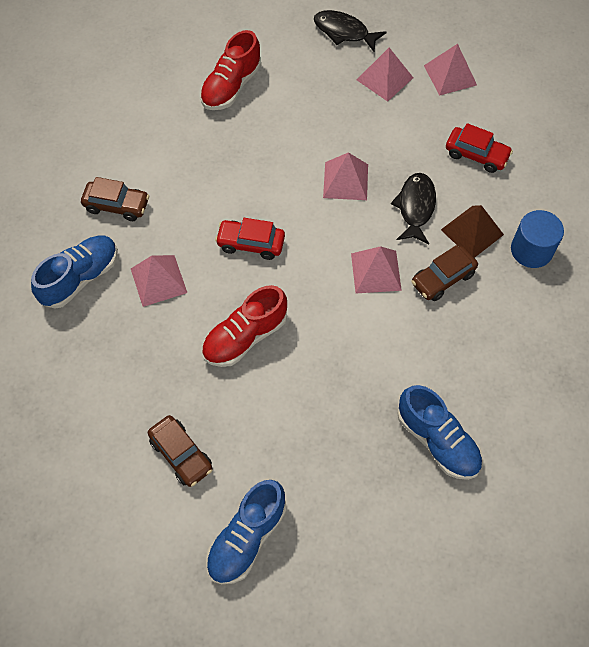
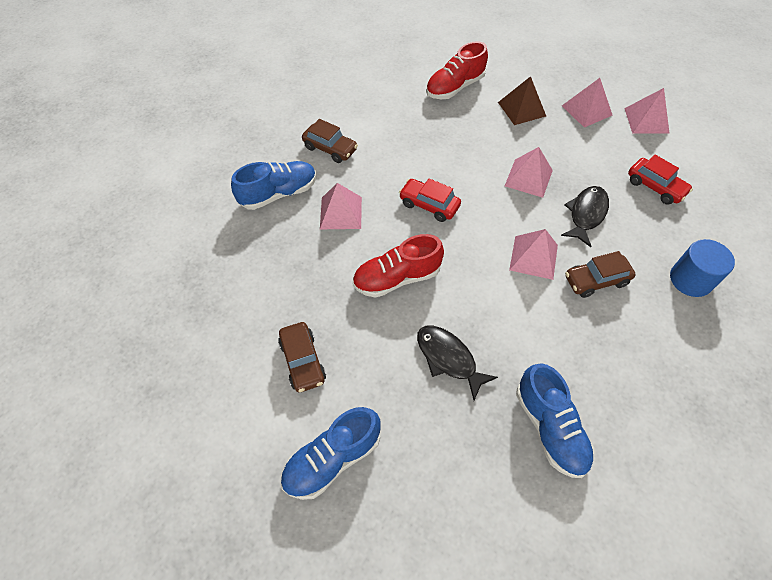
camera: 20 degrees right, 5 degrees down
black fish [314,10,387,52] -> black fish moved to [417,326,498,400]
brown pyramid [441,205,504,258] -> brown pyramid moved to [498,76,546,125]

